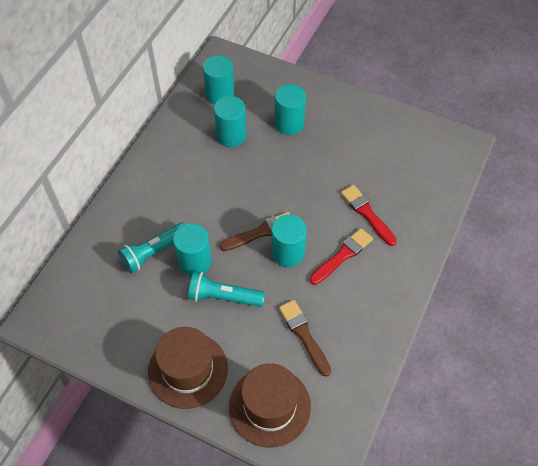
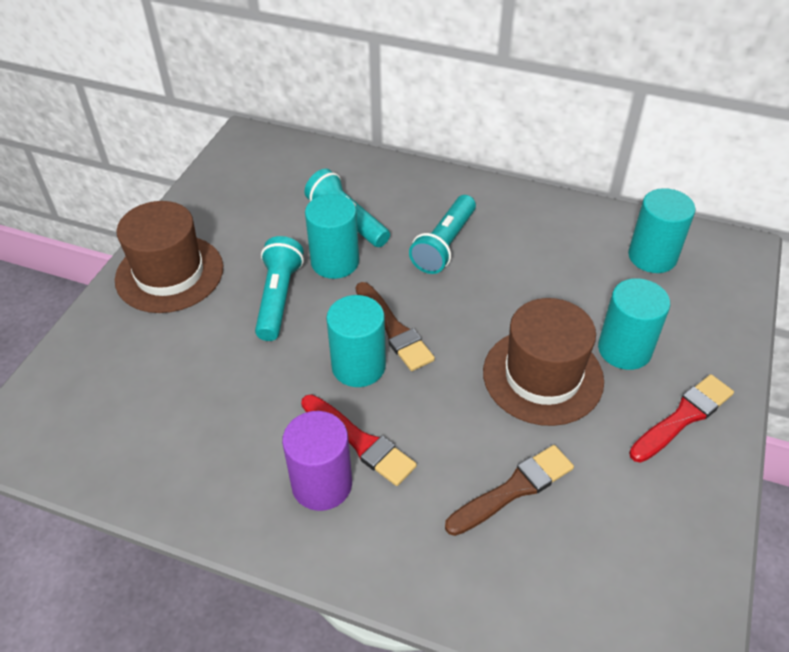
camera: 85 degrees right, 10 degrees down
turquoise cylinder [214,96,247,147] -> none
brown hat [229,363,311,448] -> brown hat moved to [483,298,604,426]
brown brush [279,300,331,377] -> brown brush moved to [445,445,574,536]
red brush [341,185,397,246] -> red brush moved to [629,374,734,463]
none -> purple cylinder [282,411,352,511]
none -> turquoise flashlight [409,195,476,274]

